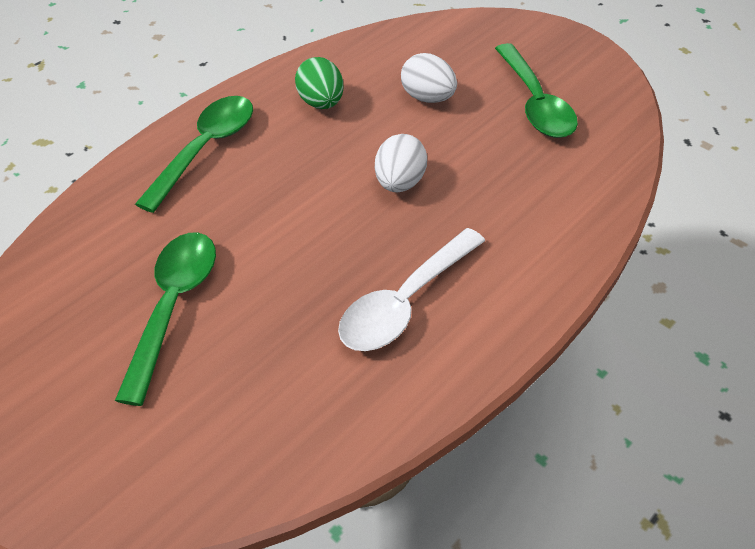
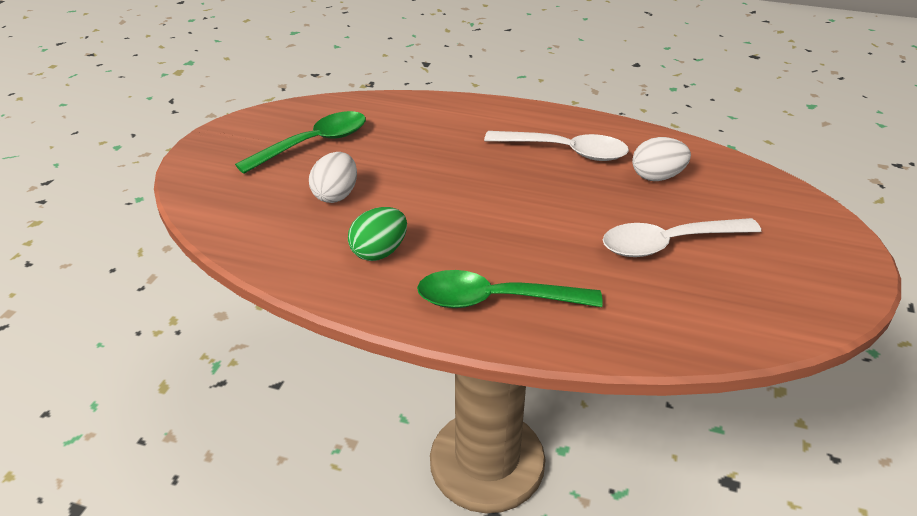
camera: 115 degrees left, 10 degrees down
green spoon [115,233,216,406] -> white spoon [603,218,761,257]
white egg [375,134,427,192] -> white egg moved to [632,137,691,181]

